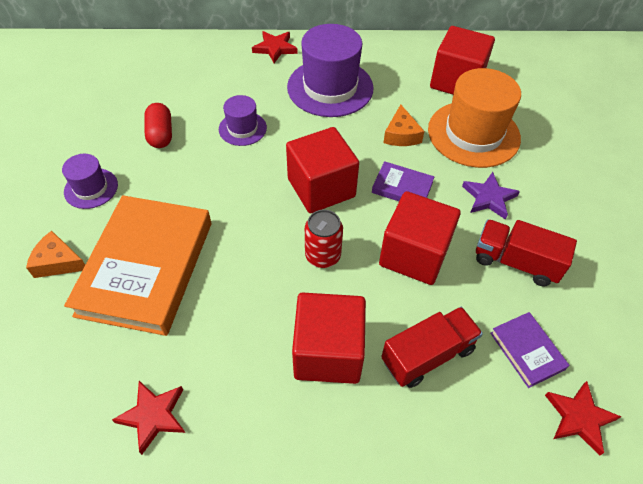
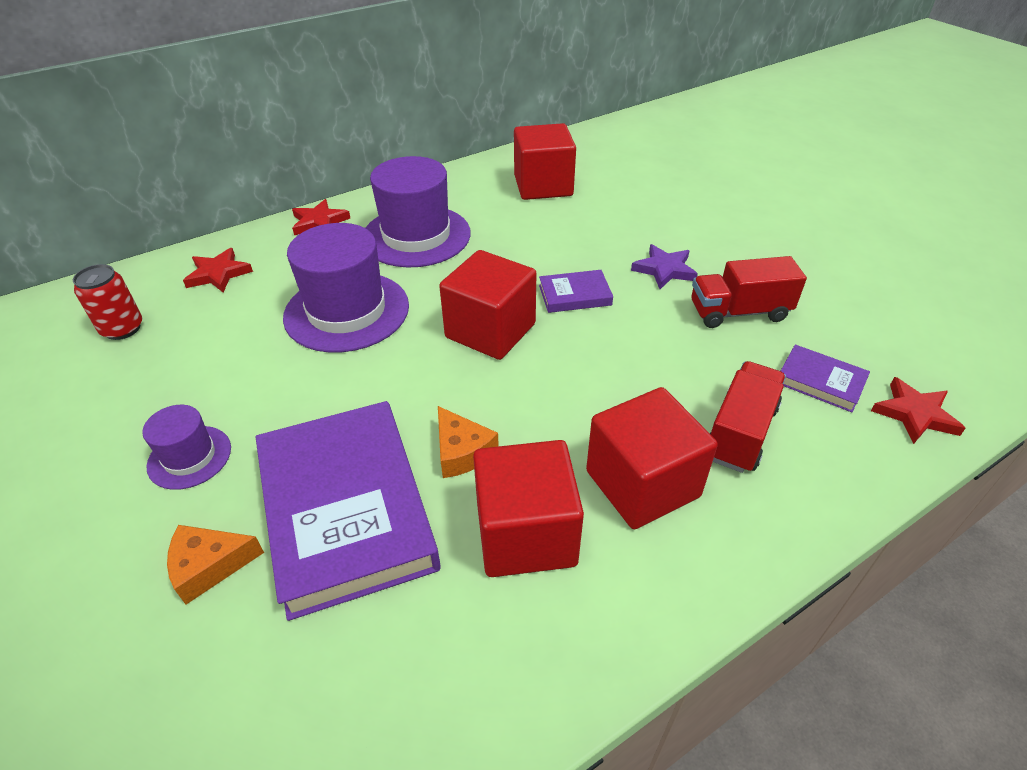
camera: 30 degrees left, 10 degrees down
orange book [64,195,211,336] -> purple book [256,401,441,621]
red star [112,381,185,455] -> red star moved to [183,248,253,292]
red capsule [144,103,172,148] -> none
purple hat [219,95,267,146] -> purple hat [283,223,409,352], size x1.92
red can [305,210,343,268] -> red can moved to [73,264,142,340]
red cube [379,191,461,285] -> red cube moved to [473,440,584,577]
orange cheese [383,104,425,146] -> orange cheese moved to [438,406,499,478]
orange hat [428,68,521,168] -> none

